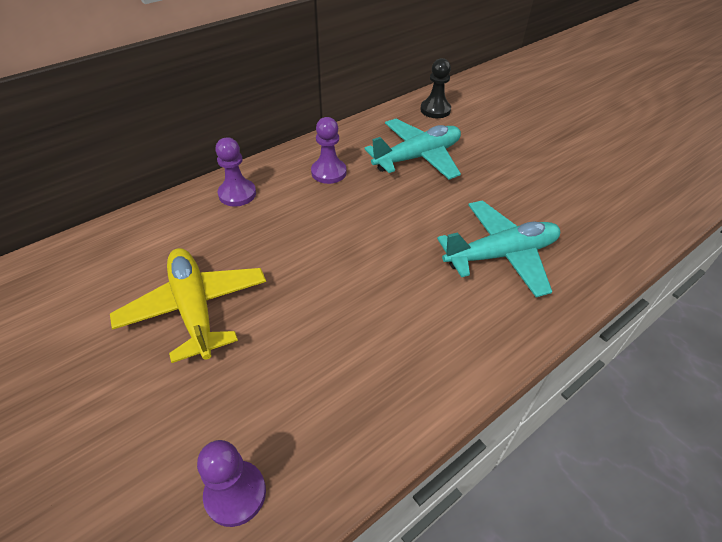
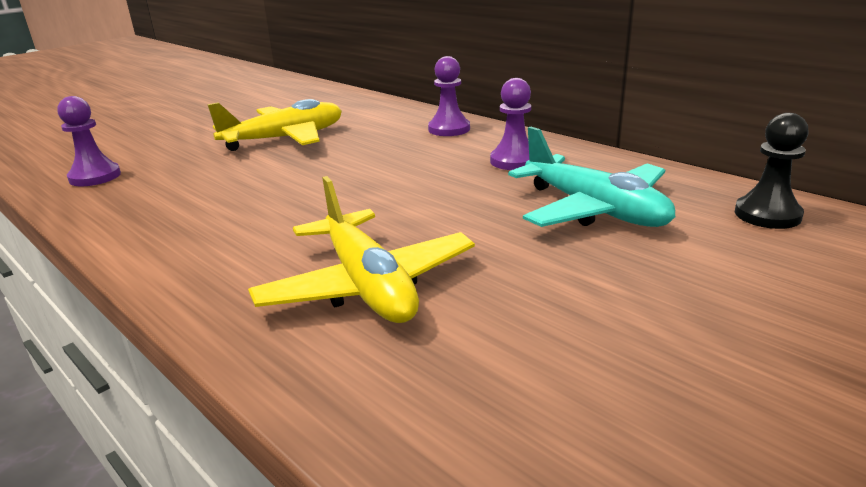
camera: 85 degrees right, 20 degrees down
turquoise plane [437,200,560,297] -> yellow plane [248,176,475,323]

